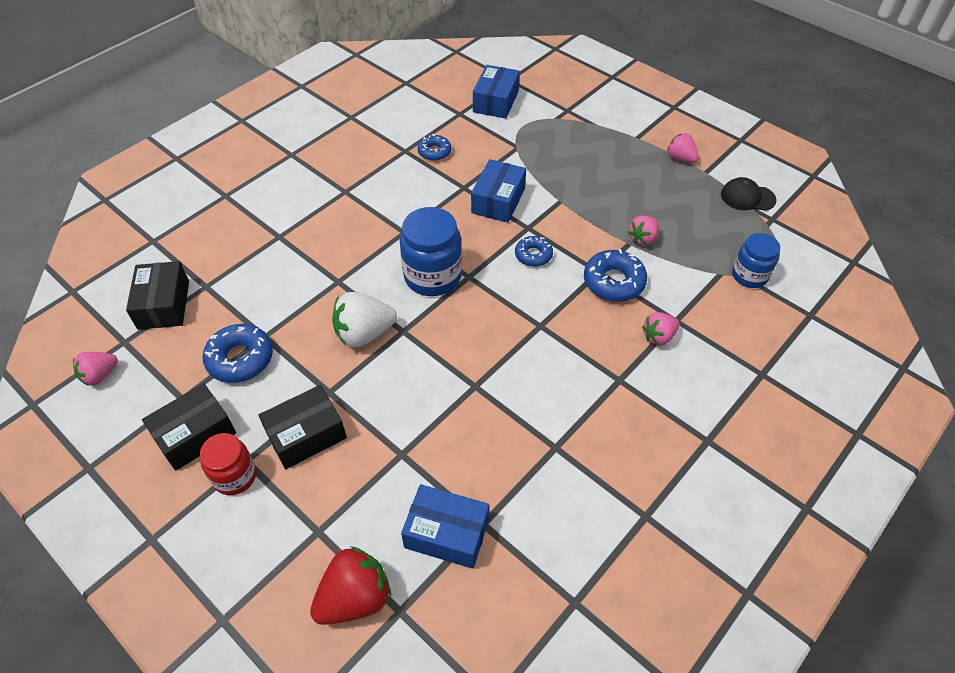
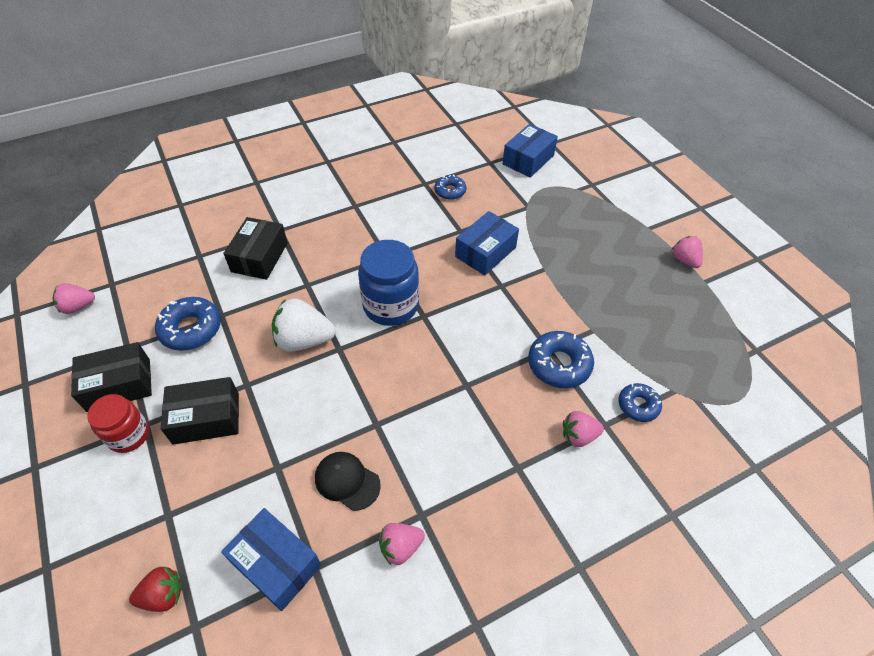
camera: 20 degrees right, 0 degrees up
black box [126,261,189,330] -> black box moved to [223,217,288,280]
red strawberry [310,546,391,625] -> red strawberry [129,567,182,612], size x0.61
blue donut [515,236,553,267] -> blue donut moved to [619,383,662,422]
pink strawberry [628,216,659,246] -> pink strawberry moved to [379,523,425,565]
black cap [721,177,777,211] -> black cap moved to [315,452,381,511]
blue jar [732,233,780,288] -> none

